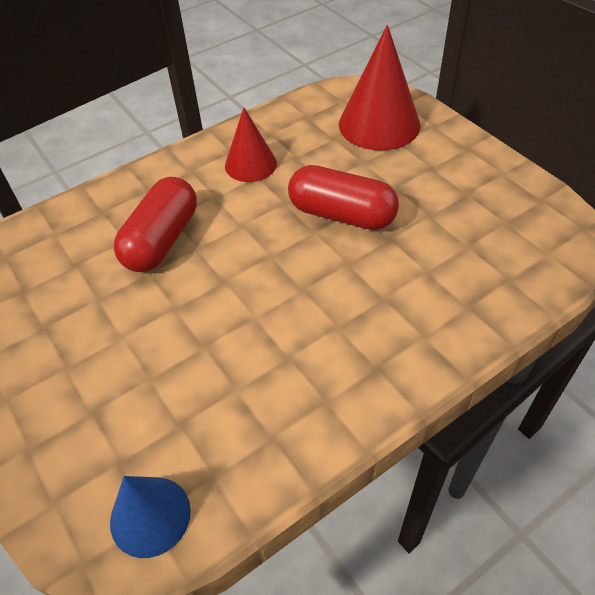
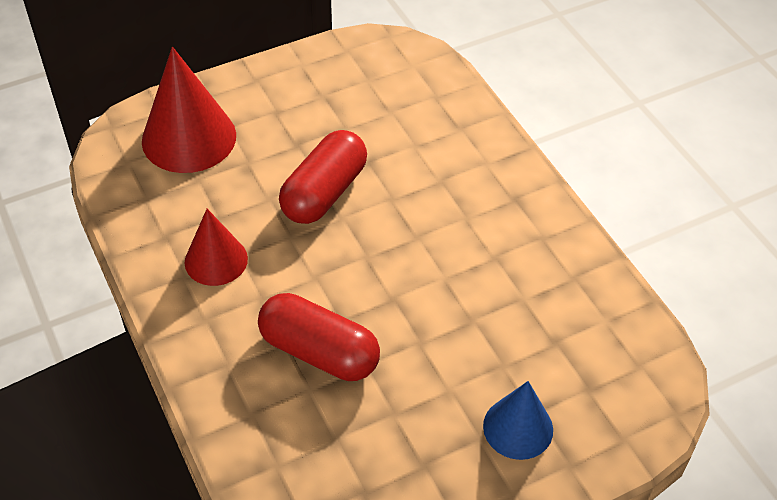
camera: 85 degrees left, 0 degrees up
blue cone [110,476,191,558] -> blue cone moved to [483,381,553,460]

